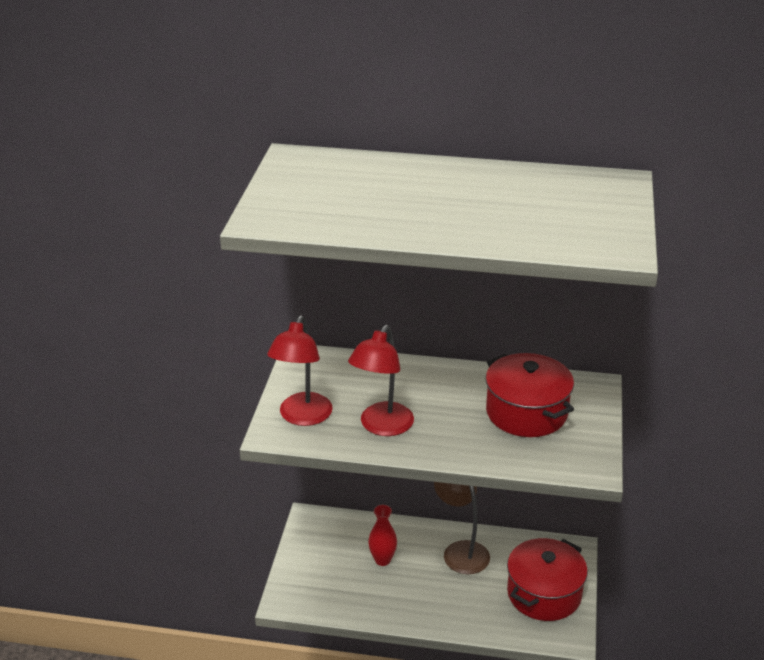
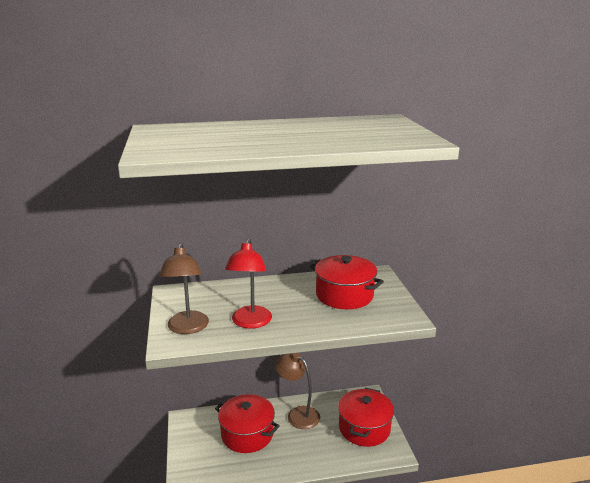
camera: 20 degrees left, 10 degrees down
red lamp [267,315,333,426] -> brown lamp [159,243,209,334]
red vase [368,505,397,566] -> red pot [215,394,280,453]

